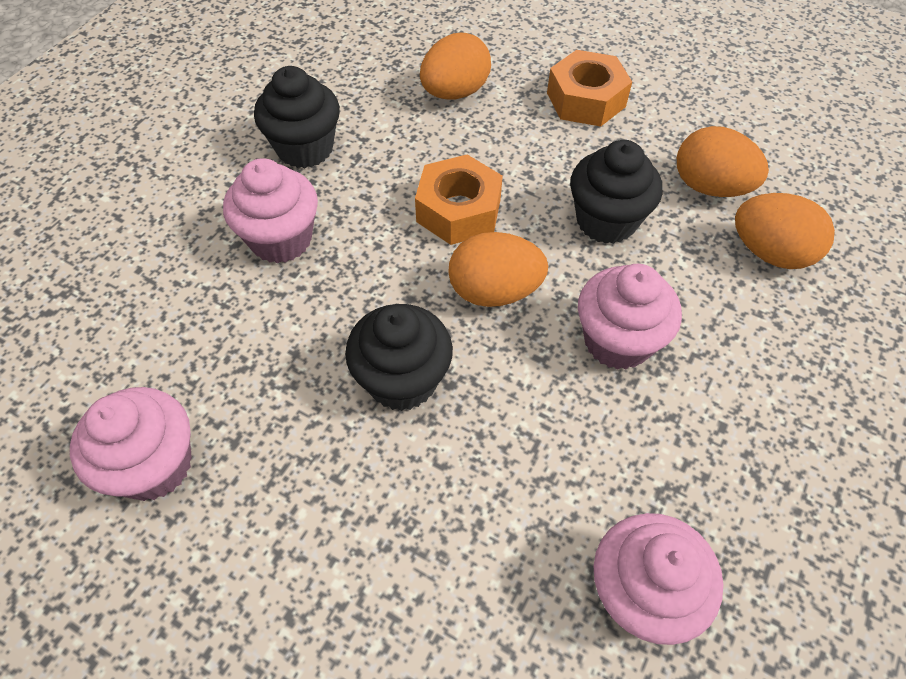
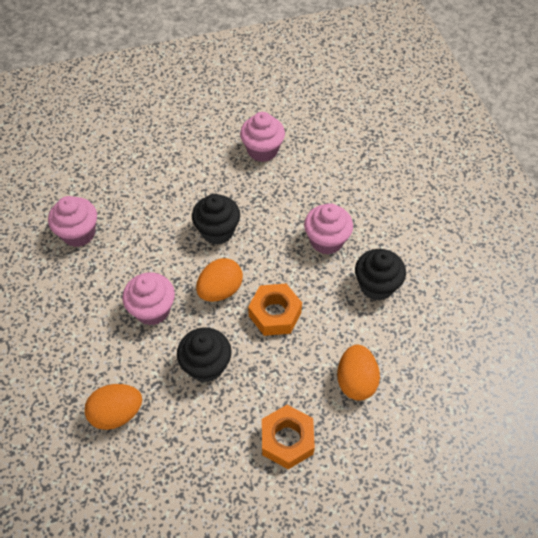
camera: 135 degrees right, 0 degrees up
orange egg [677,126,769,197] -> none

